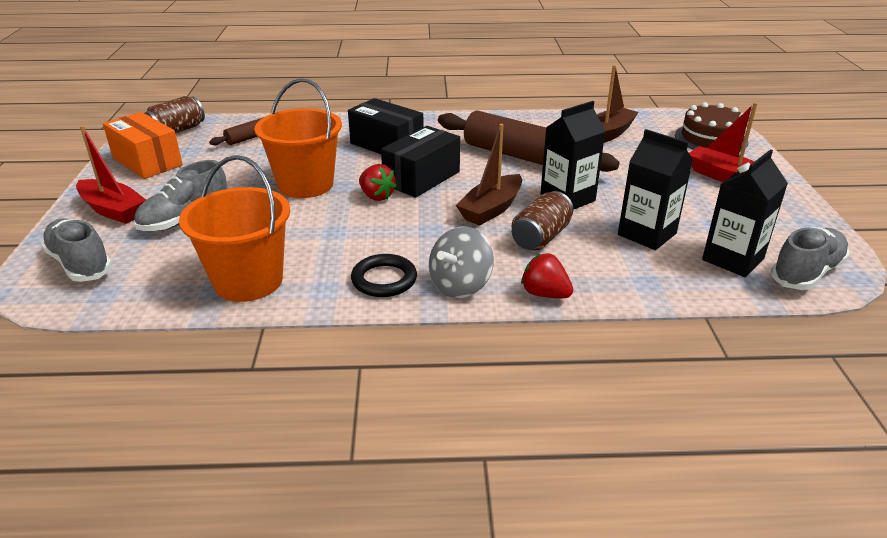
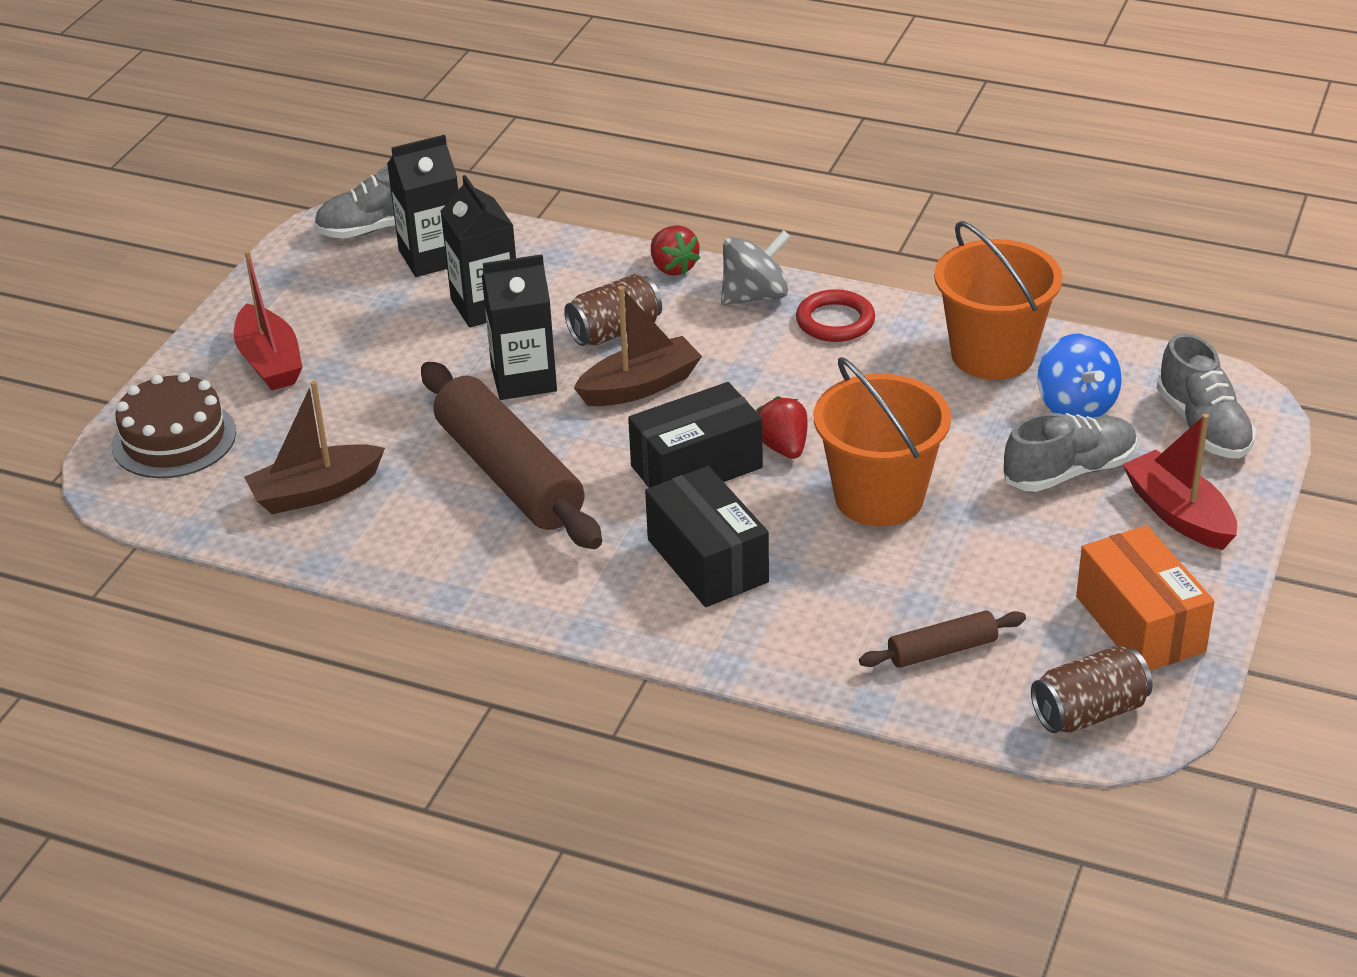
camera: 155 degrees left, 5 degrees up
black ring [351,254,417,297] -> red ring [796,289,875,342]
none -> blue spinning top [1037,333,1122,418]

